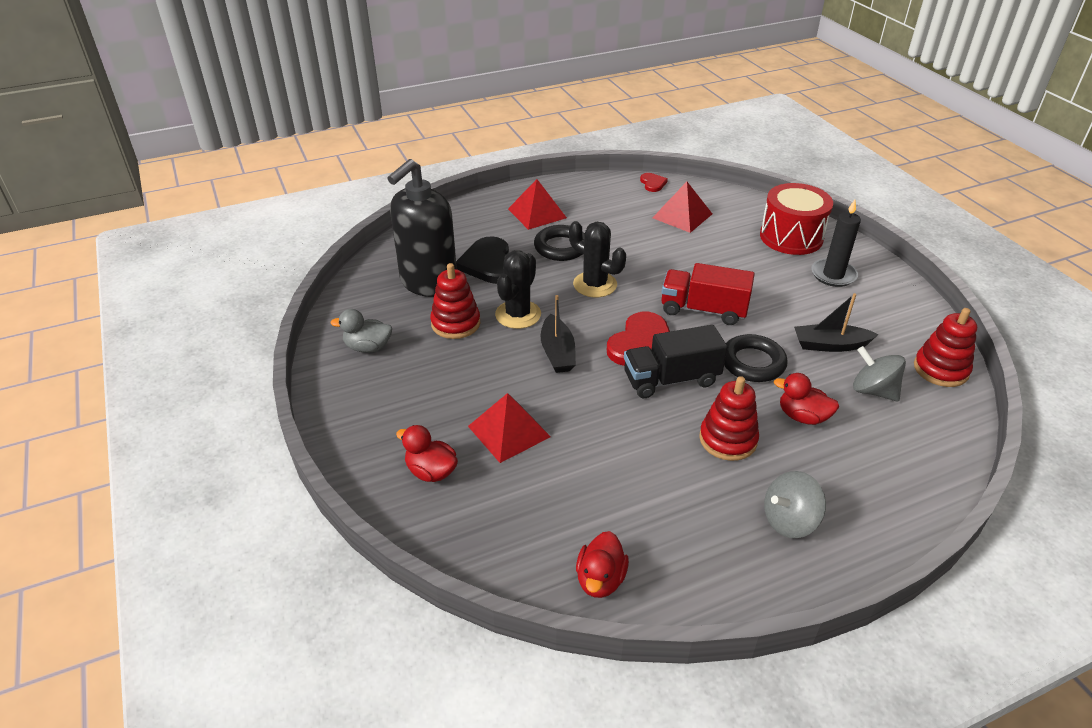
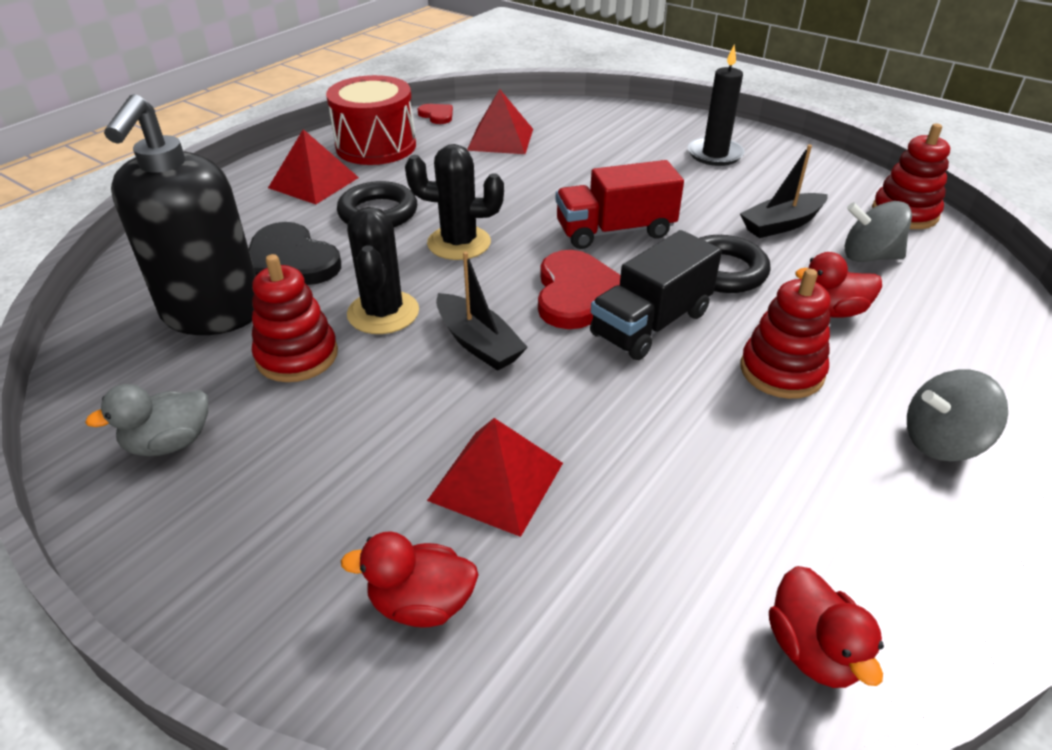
camera: 30 degrees left, 0 degrees up
red drum [760,183,833,255] -> red drum moved to [326,75,416,165]
grey spinning top [764,471,826,538] -> grey spinning top turned 45 degrees clockwise [907,369,1008,461]

